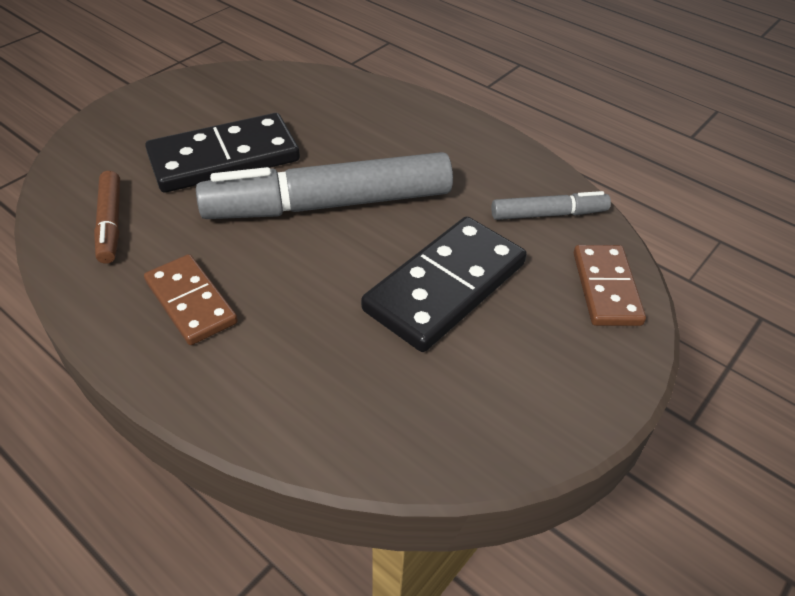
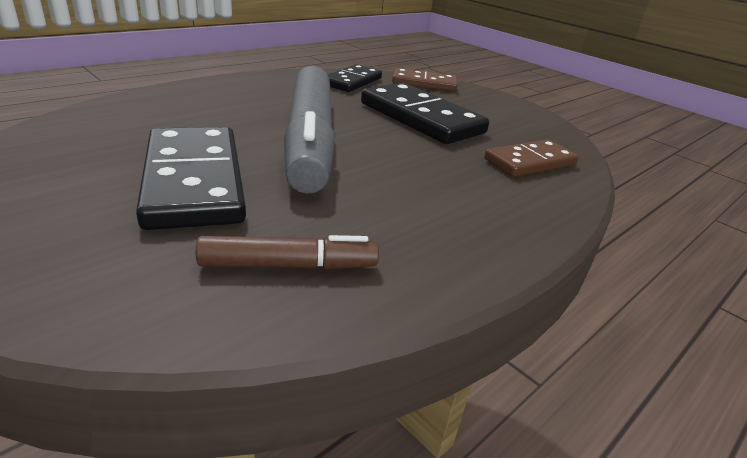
camera: 85 degrees left, 15 degrees down
brown domino [144,254,238,345] -> brown domino moved to [485,139,579,177]
grey marker [491,191,611,220] -> black domino [327,64,382,92]

